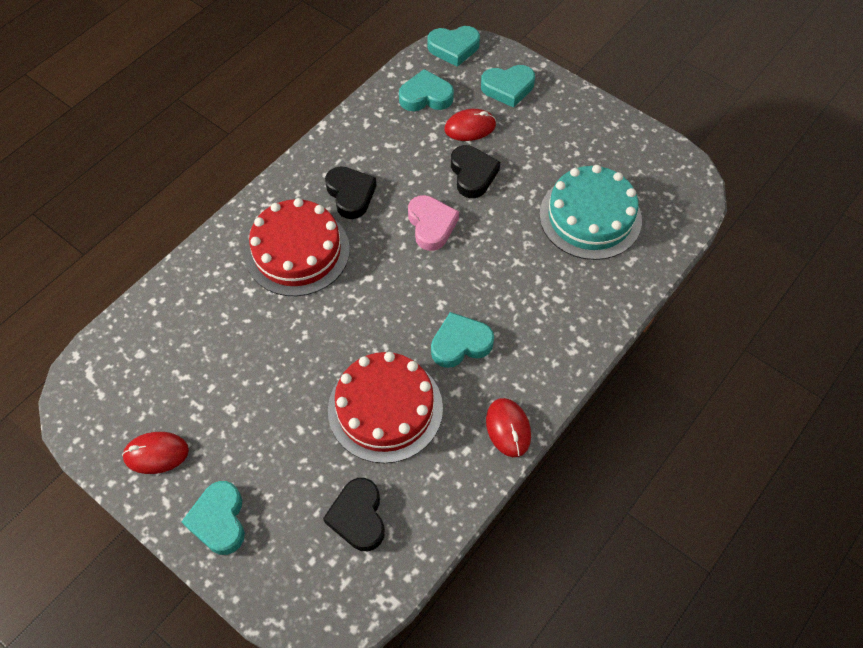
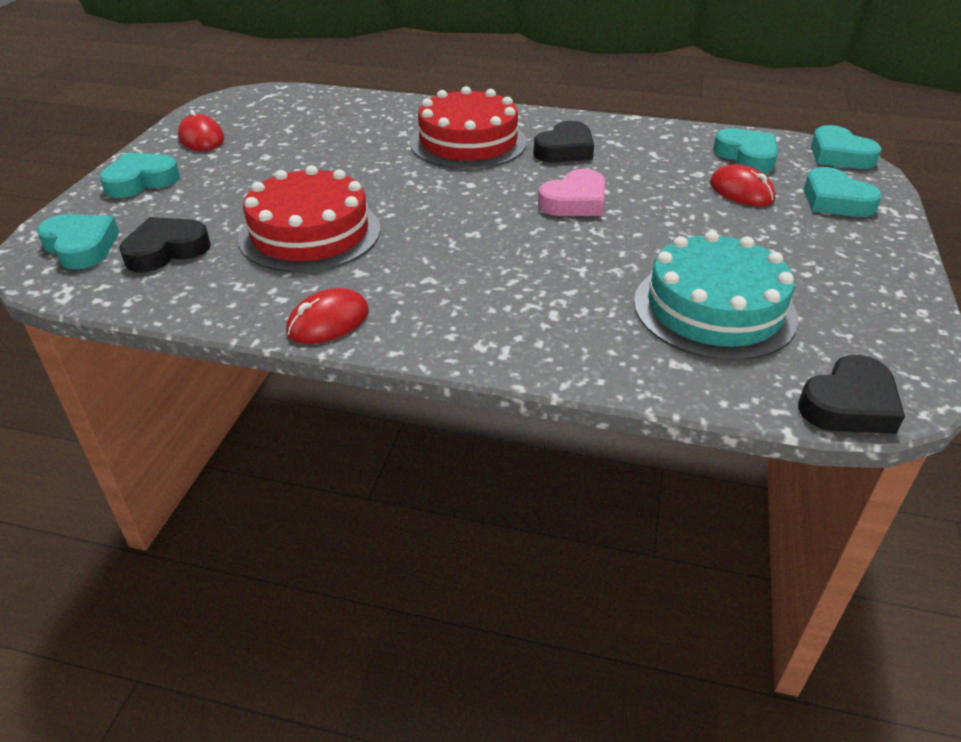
camera: 65 degrees right, 20 degrees down
turquoise heart [431,312,494,368] -> turquoise heart moved to [37,214,119,270]
black heart [451,145,500,198] -> black heart moved to [798,355,905,434]

